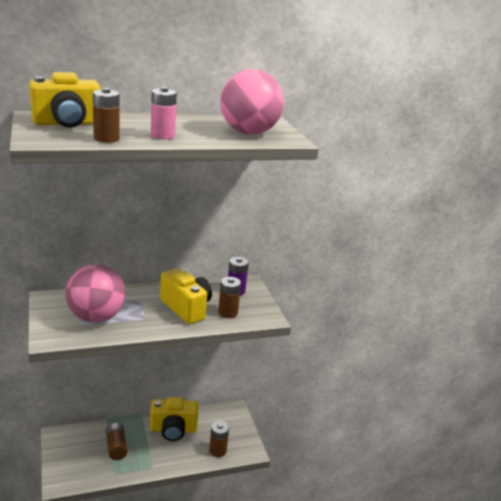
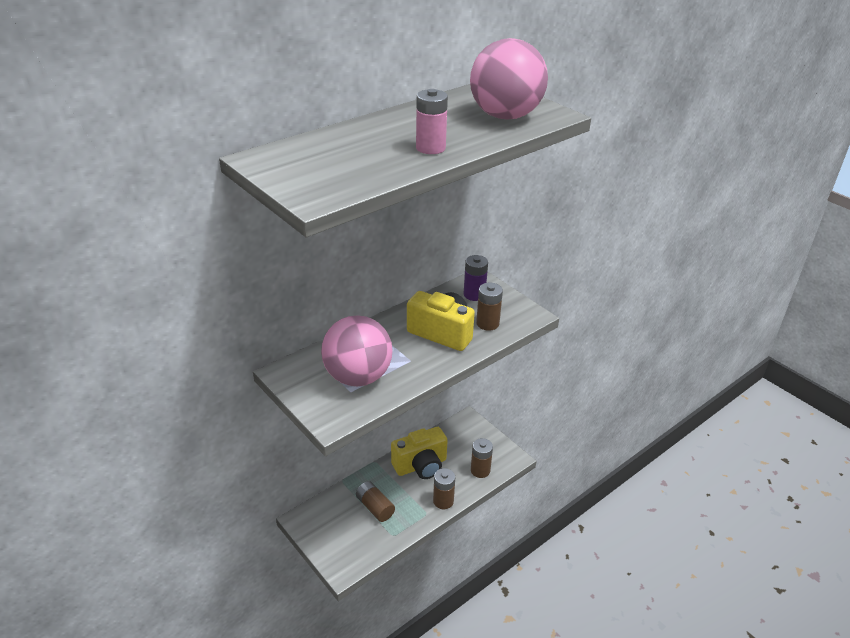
camera: 20 degrees left, 10 degrees up
yellow camera [29,72,101,128] -> none
brown battery [93,88,120,143] -> brown battery moved to [433,468,455,509]

